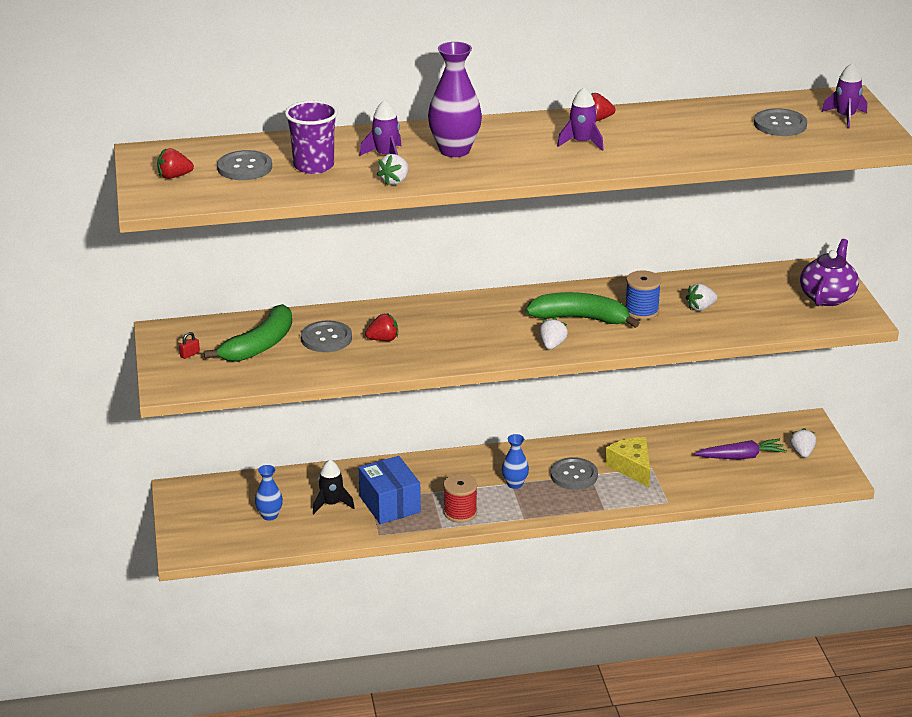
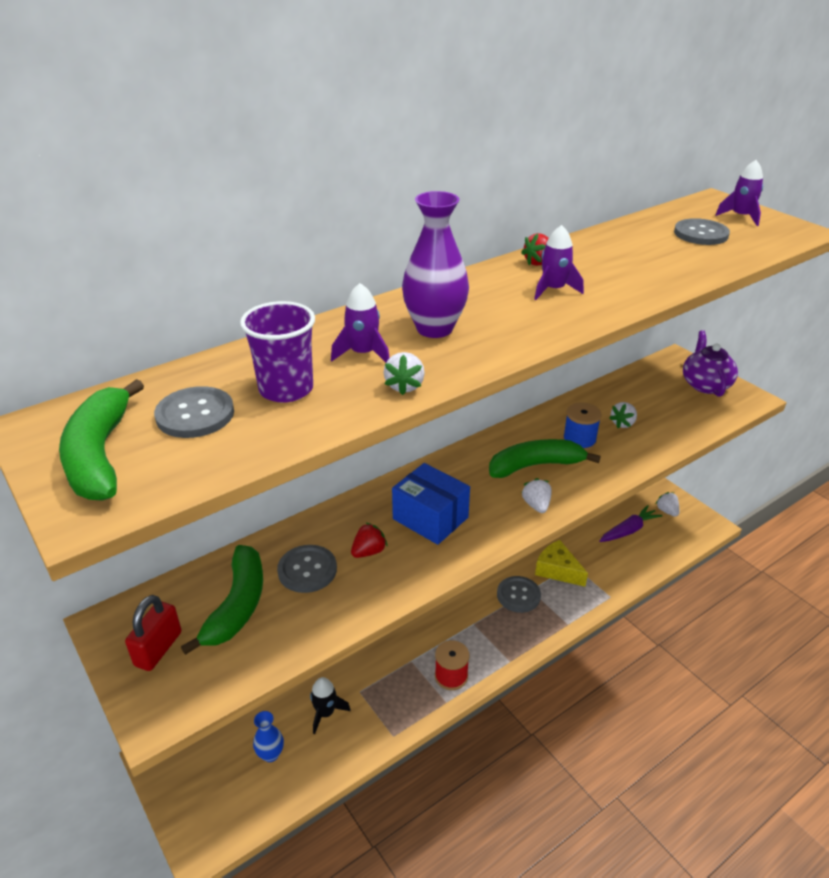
camera: 25 degrees left, 5 degrees up
red strawberry [157,148,194,179] -> green banana [59,379,144,501]
red padlock [179,332,200,359] -> red padlock [125,595,181,671], size x2.19
blue box [359,456,421,524] -> blue box moved to [392,463,470,545]
blue vase [502,434,529,489] -> none

